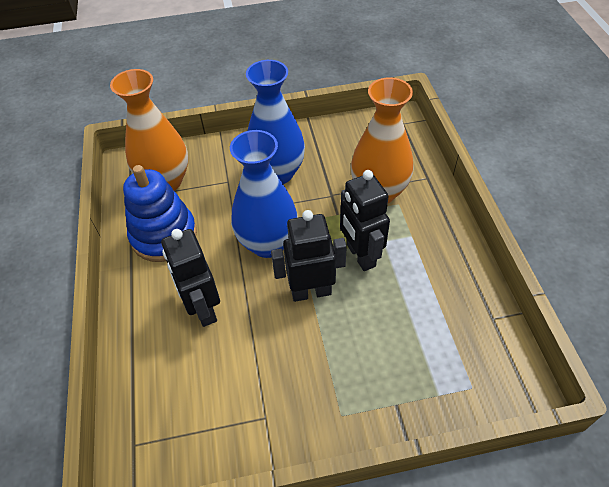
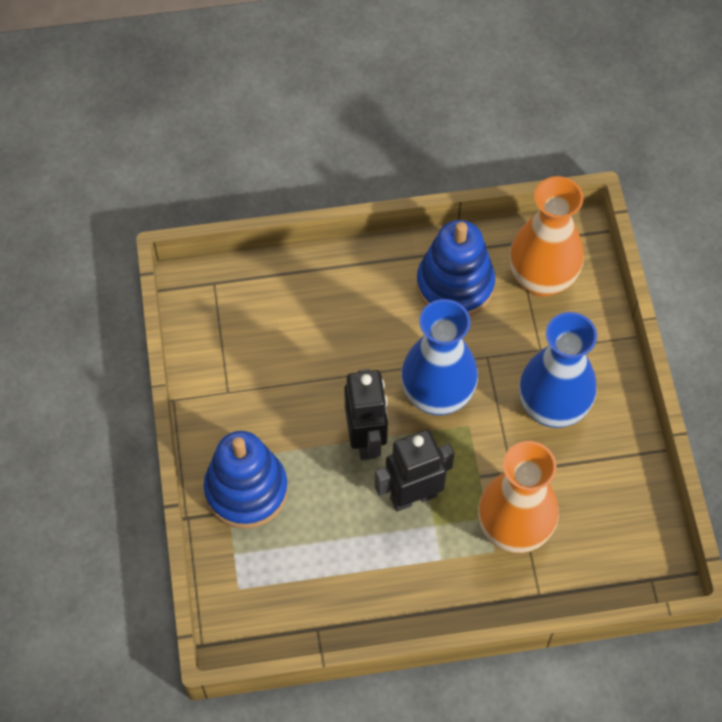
camera: 90 degrees right, 10 degrees up
black robot [161,229,220,327] -> none
none -> blue stacking toy [204,431,288,529]

